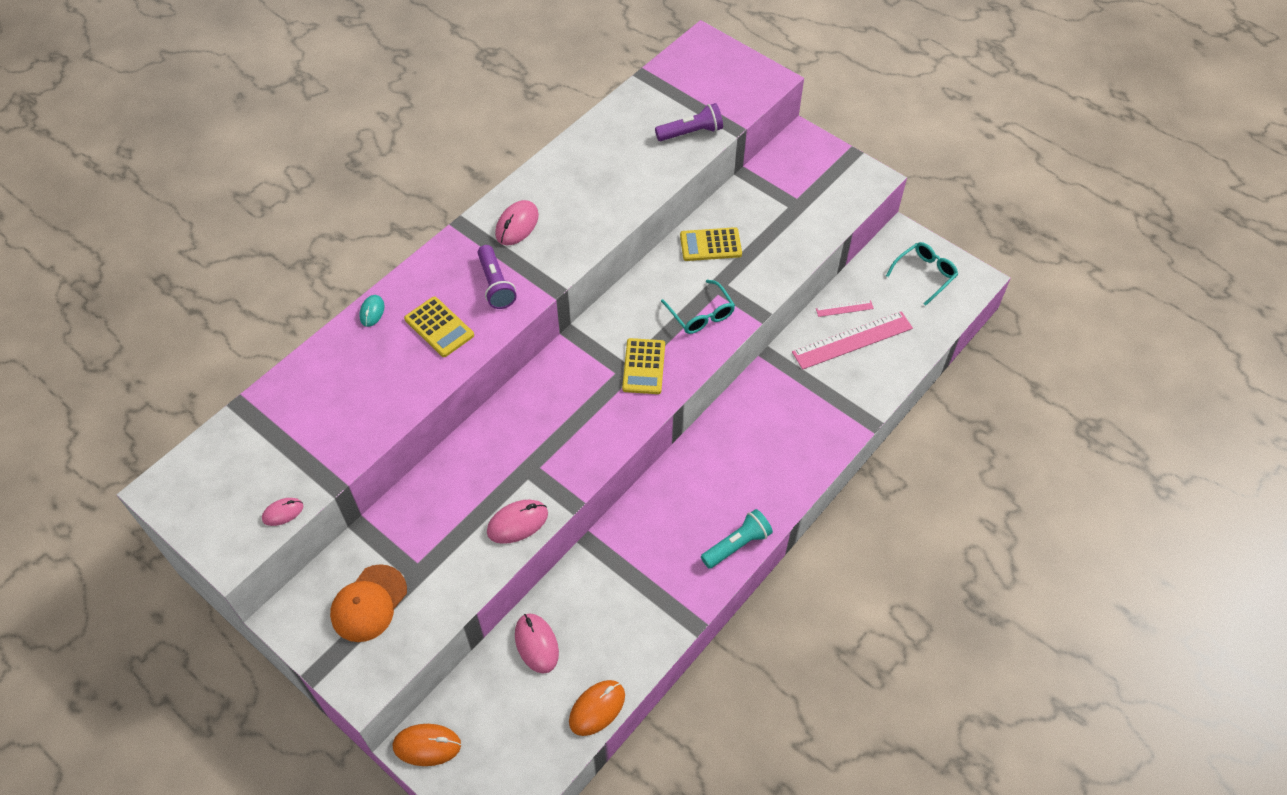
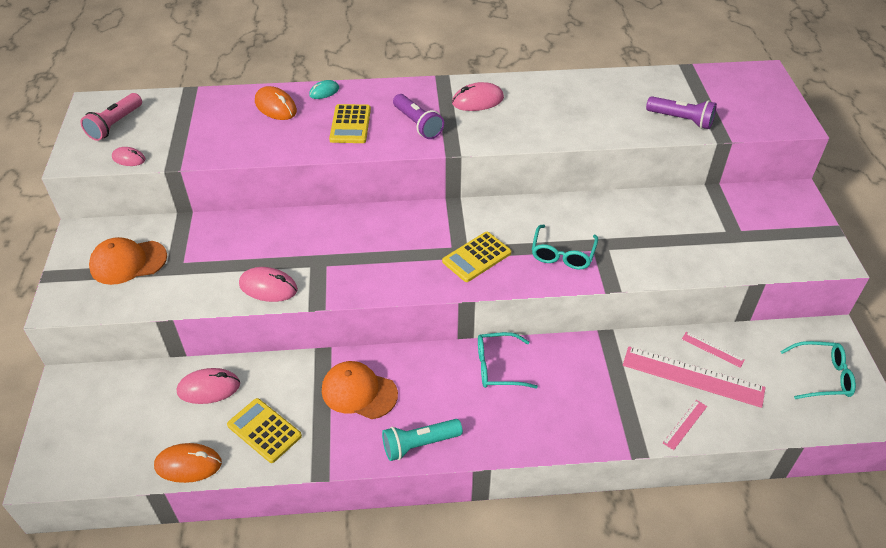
camera: 45 degrees right, 10 degrees down
orange mouse [393,724,461,766] -> orange mouse moved to [255,86,297,120]
purple flashlight [478,245,517,309] -> purple flashlight turned 60 degrees counterclockwise [393,94,444,139]
pink mouse [515,613,559,674] -> pink mouse turned 60 degrees clockwise [177,368,240,404]
yellow calculator [680,227,742,261] -> yellow calculator moved to [227,398,302,463]
turquoise flashlight [701,509,773,569] -> turquoise flashlight turned 150 degrees clockwise [382,419,463,461]
none -> pink flashlight [81,93,142,141]
none -> orange cap [322,361,398,419]
none -> turquoise glasses [478,332,538,388]
none -> pink ruler [663,400,707,450]

